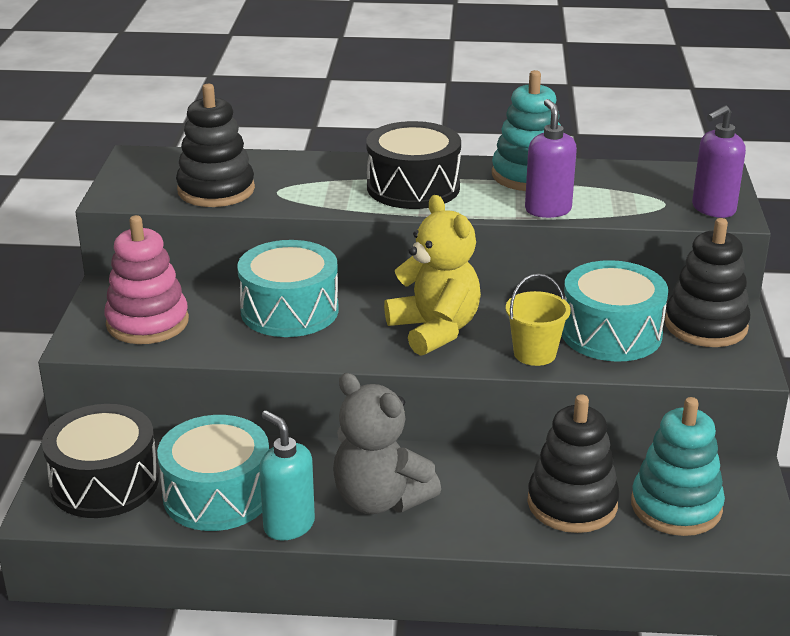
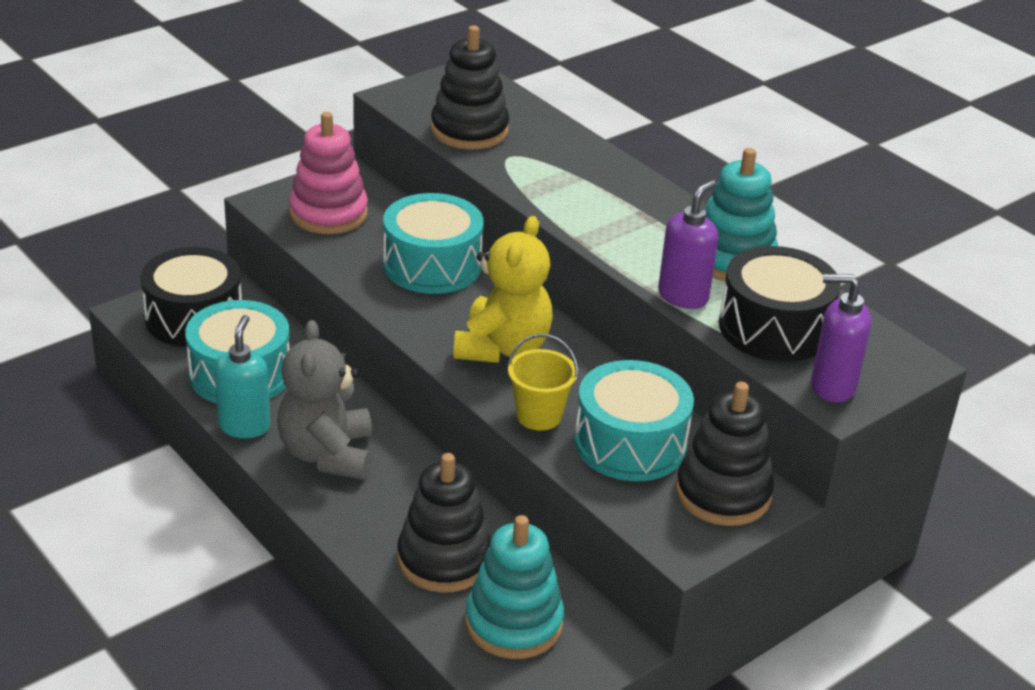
camera: 45 degrees right, 5 degrees up
black drum [366,121,461,209] -> black drum moved to [719,246,841,362]

